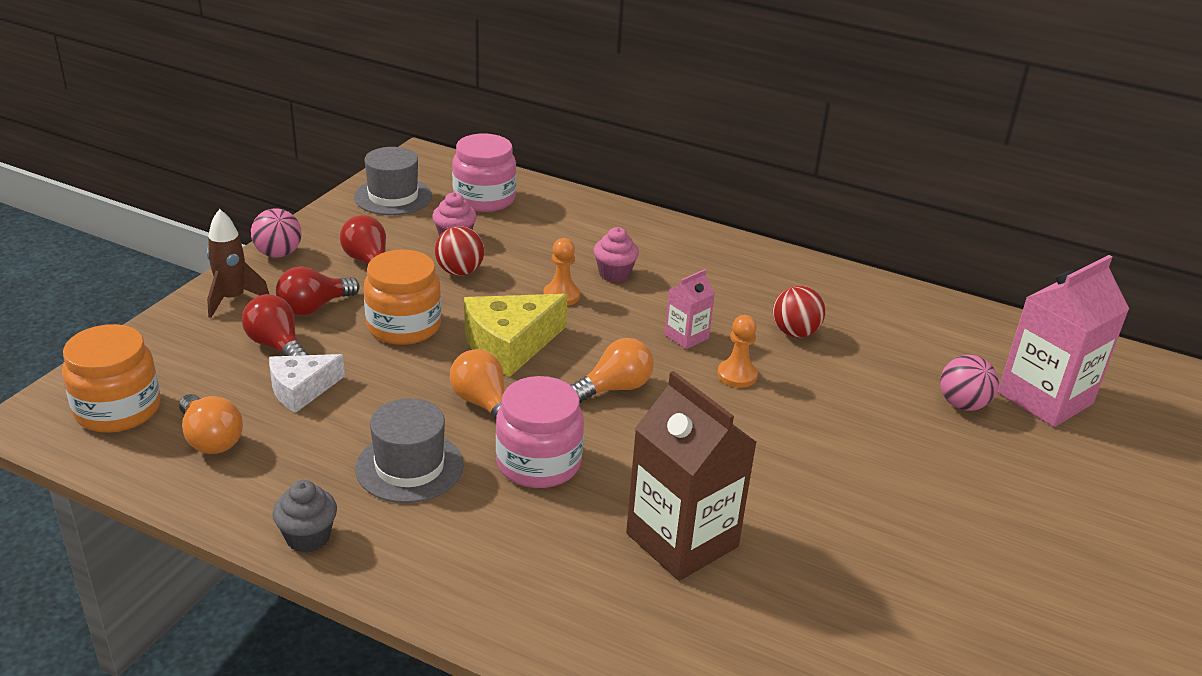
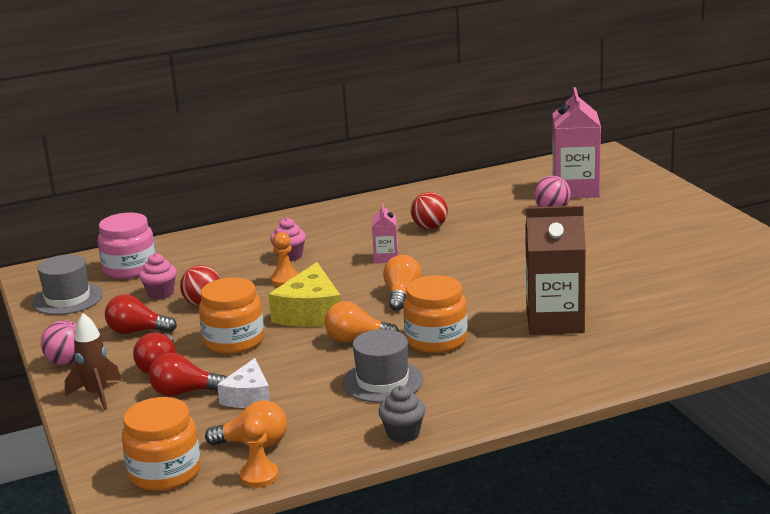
camera: 45 degrees left, 10 degrees down
pink jar [496,376,584,488] -> orange jar [403,275,468,353]
orange pawn [717,315,758,388] -> orange pawn moved to [240,417,279,488]

